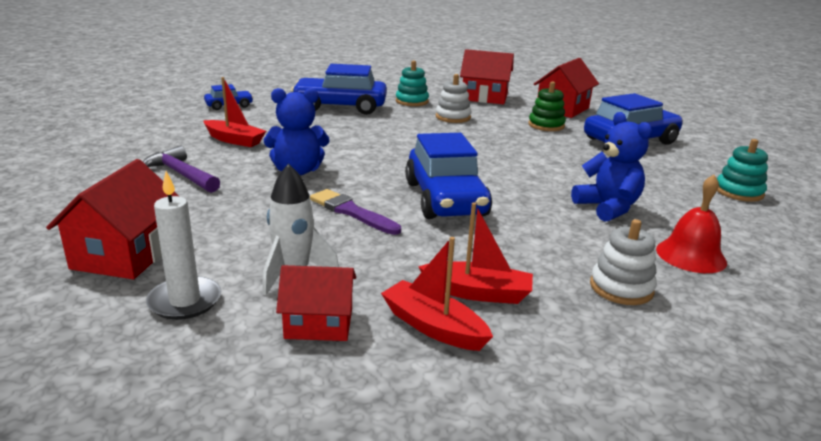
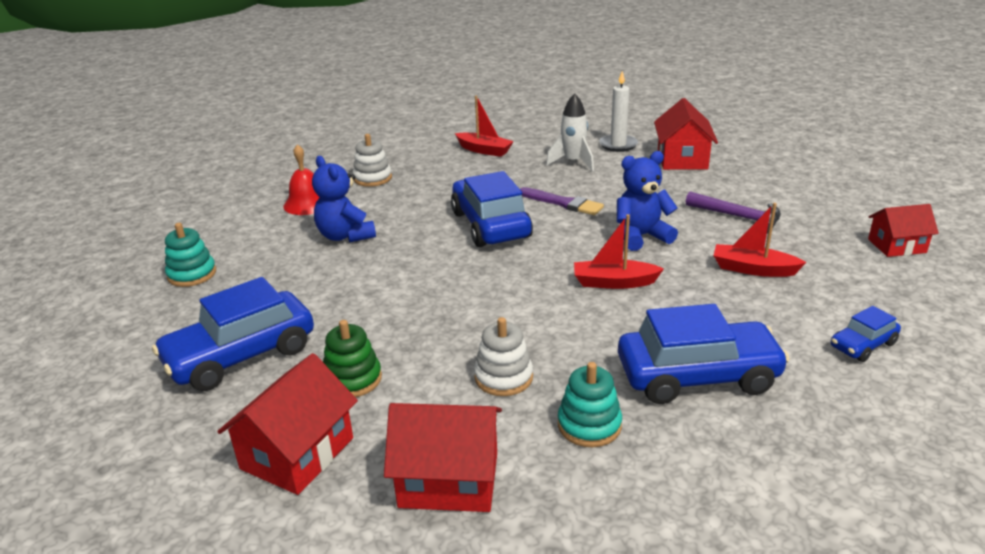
camera: 175 degrees right, 5 degrees up
red house [276,265,356,341] -> red house moved to [868,204,939,257]
red boat [418,202,533,304] -> red boat moved to [574,214,664,289]

